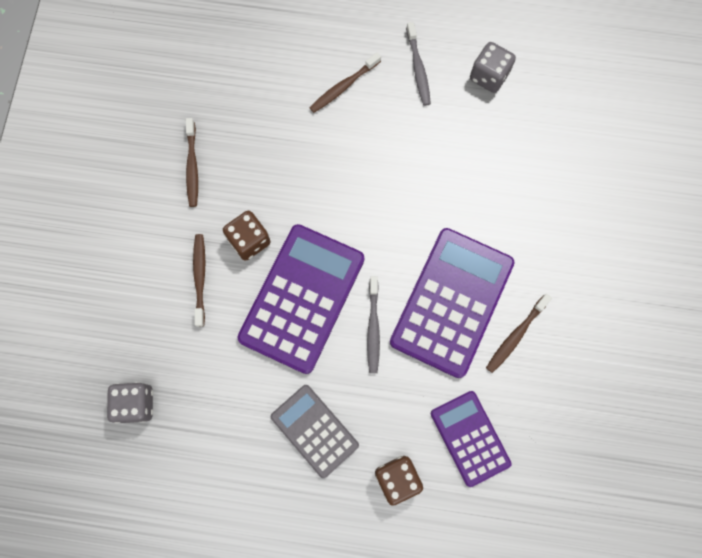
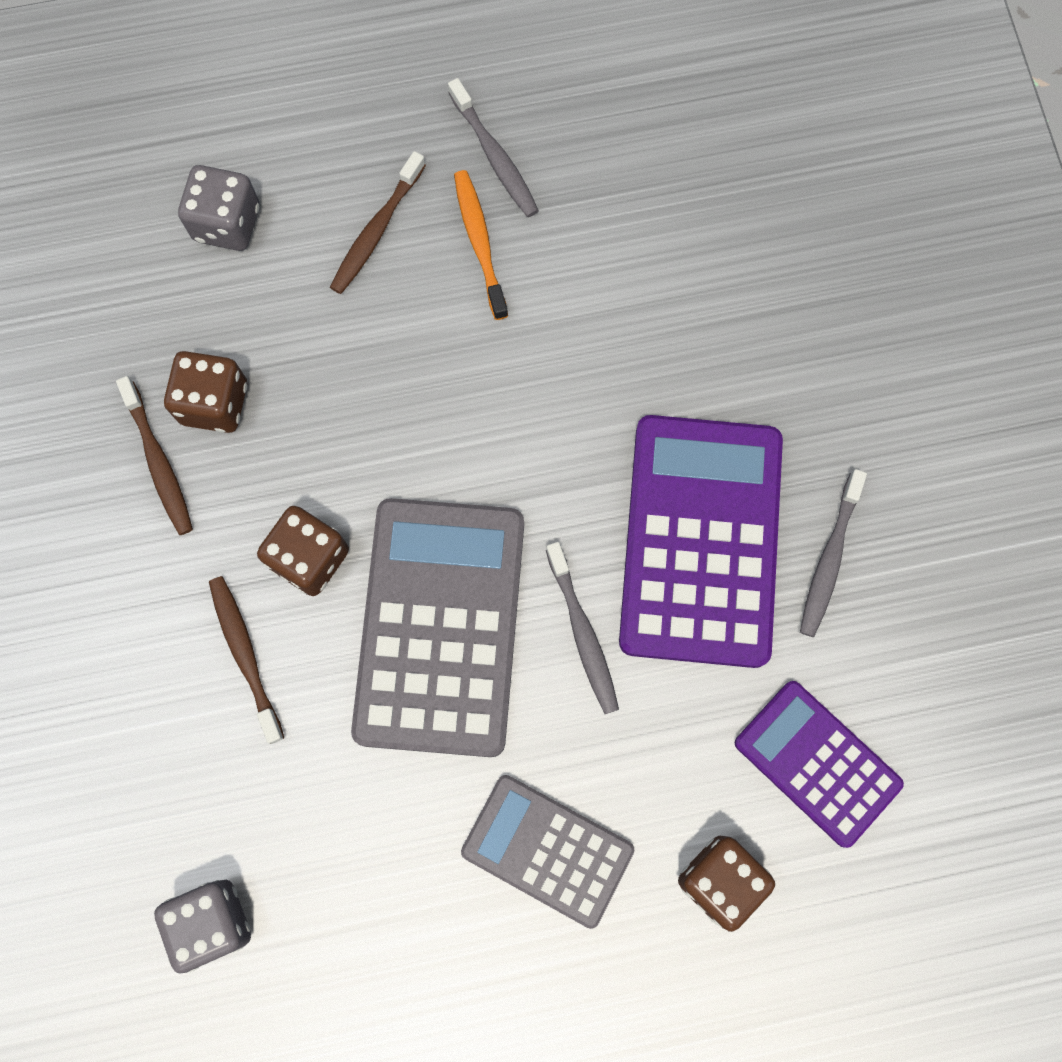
camera: 20 degrees left, 0 degrees up
purple calculator [238,224,364,374] -> grey calculator [351,498,524,757]
grey dice [470,42,516,93] -> grey dice moved to [178,165,259,251]
brown toothbrush [486,294,552,373] -> grey toothbrush [800,469,867,637]
none -> brown dice [164,351,247,433]
none -> orange toothbrush [454,170,508,320]

